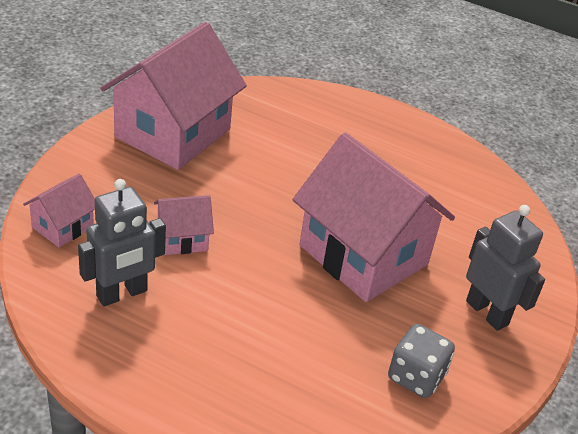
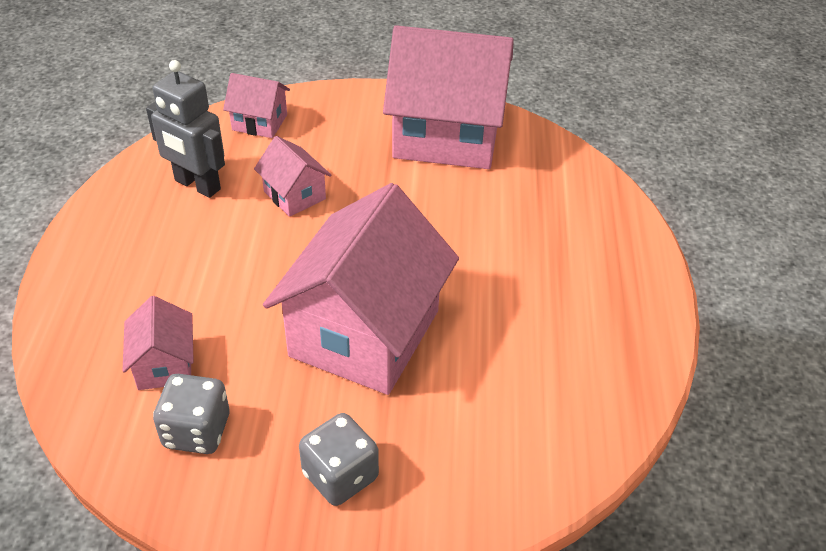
camera: 70 degrees right, 5 degrees up
grey robot [466,205,545,331] -> grey dice [299,413,379,506]
none -> pink house [122,296,194,390]

